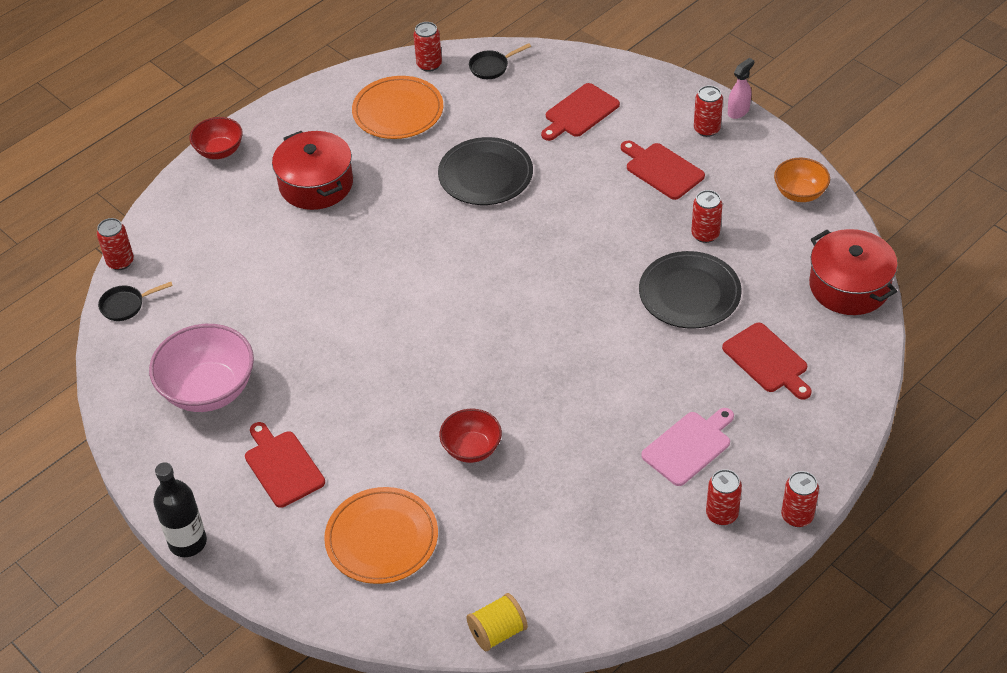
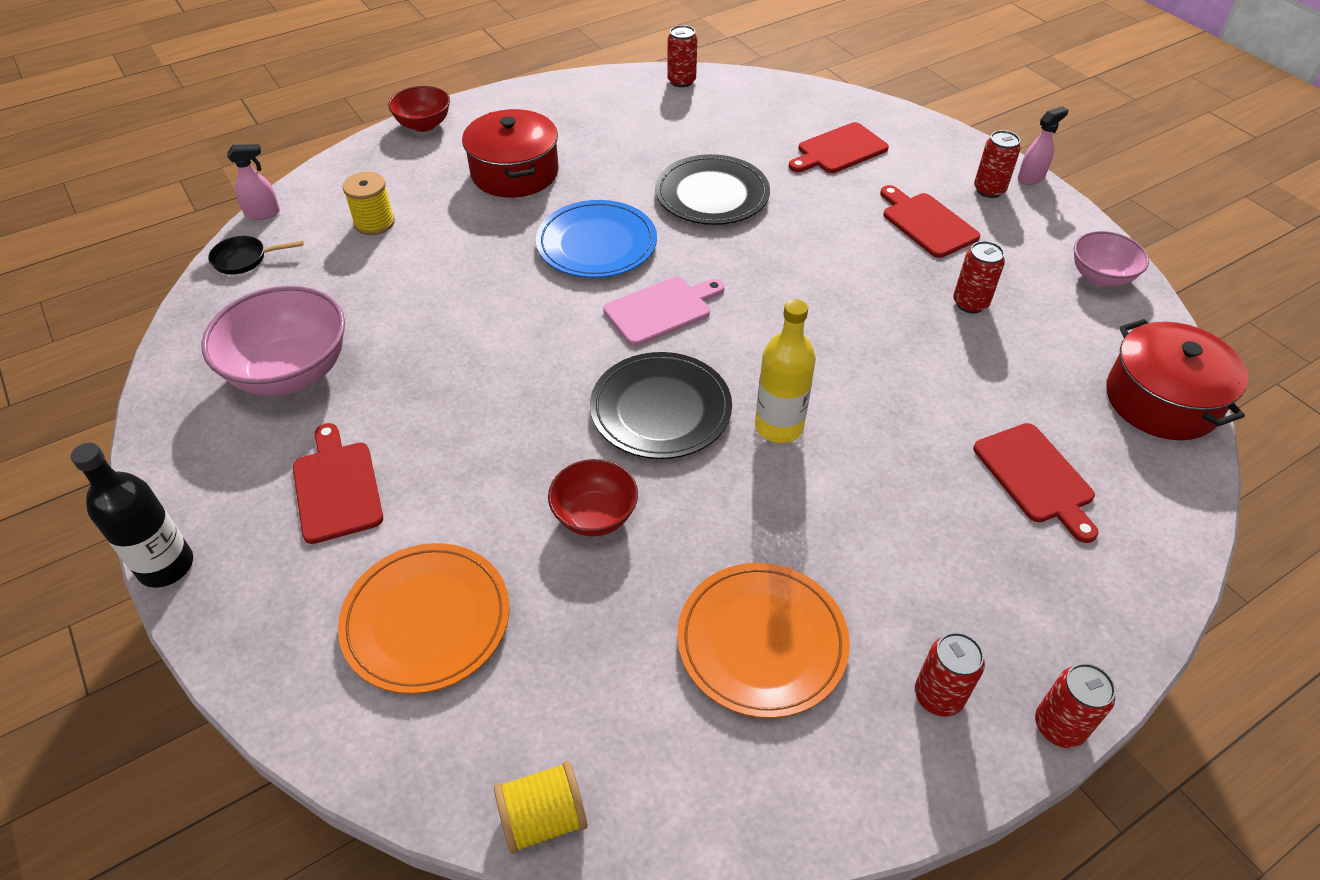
camera: 10 degrees right, 0 degrees up
red can [97,218,134,270] -> pink spray bottle [227,144,280,220]
orange plate [352,76,443,139] -> orange plate moved to [677,563,850,718]
black pan [469,43,531,79] -> none
black plate [639,251,742,329] -> black plate moved to [590,352,732,459]
pink cutting board [641,408,734,486] -> pink cutting board moved to [603,277,725,346]
orange bowl [774,158,830,202] -> pink bowl [1074,231,1149,287]
none -> yellow spool [342,171,395,235]
none -> blue plate [536,200,657,278]
none -> yellow bottle [755,299,816,443]

